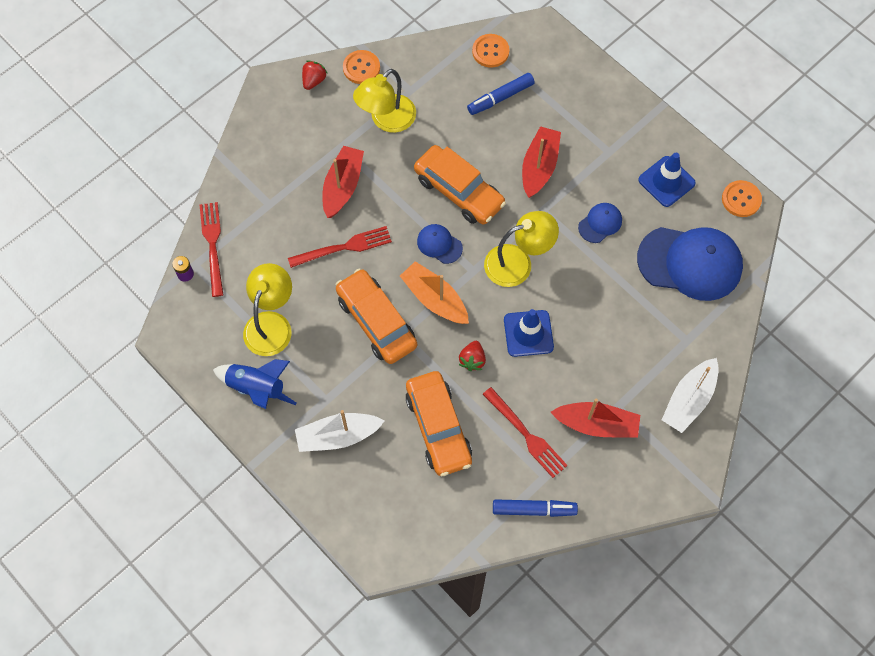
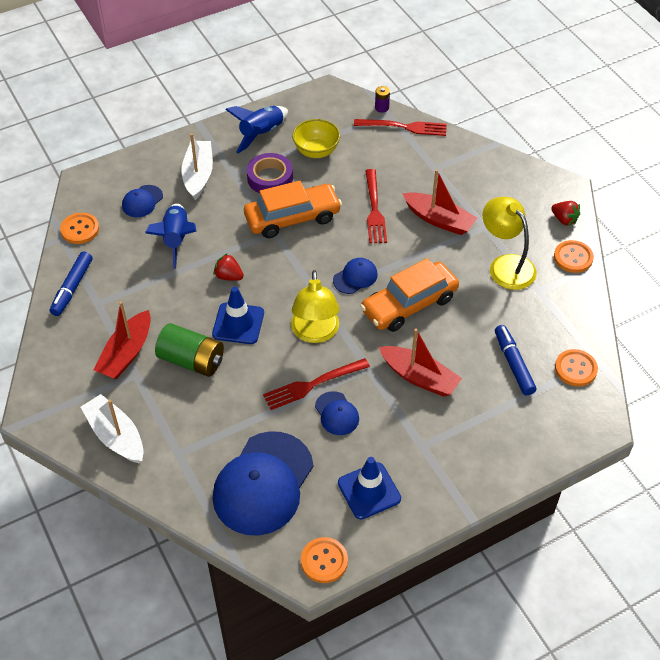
camera: 105 degrees right, 15 degrees down
yellow lamp [243,263,292,356] -> yellow bowl [292,119,340,158]
orange boat [400,261,469,324] -> none
orange car [406,371,472,476] -> blue rocket [145,203,196,269]
red fork [483,387,568,478] -> red fork moved to [263,358,370,410]
none -> orange button [60,213,99,244]
none -> blue cap [122,185,163,217]
none -> green battery [155,323,224,377]
none -> purple tape [247,153,293,193]

